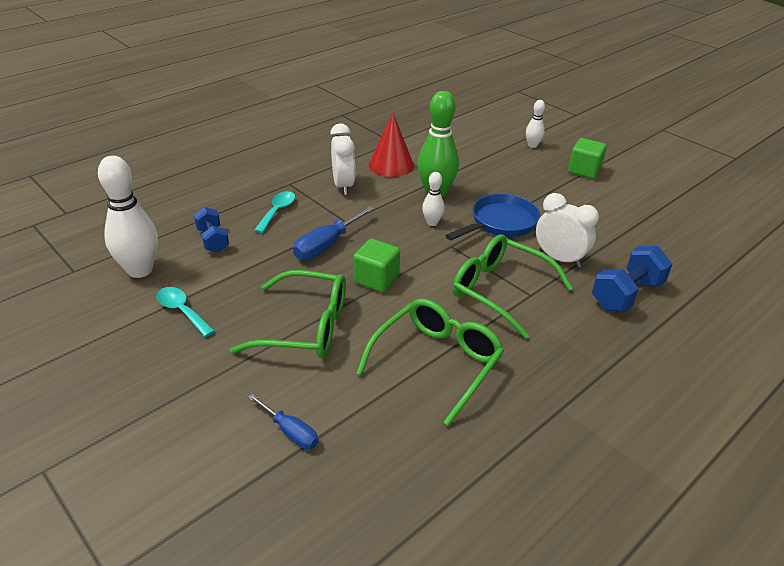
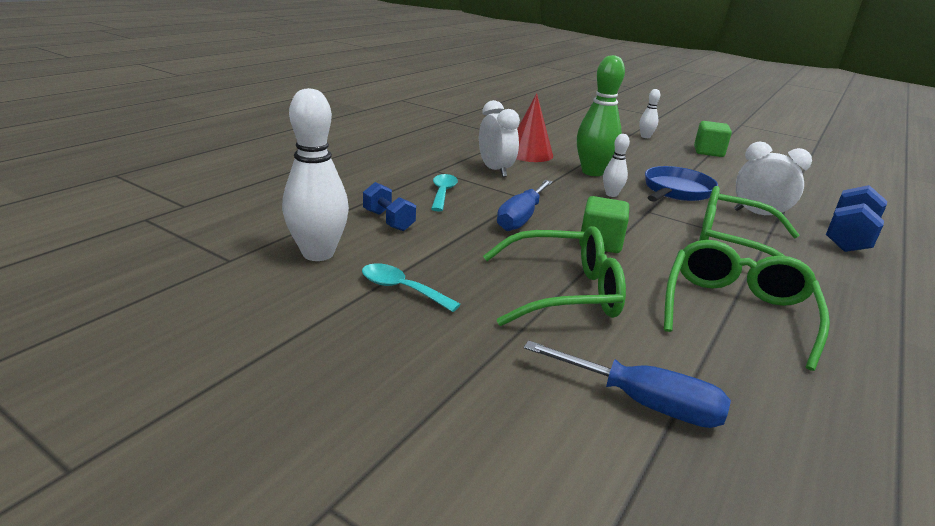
camera: 15 degrees left, 10 degrees down
blue screwdriver [248,394,318,449] -> blue screwdriver [524,340,731,428], size x1.59

